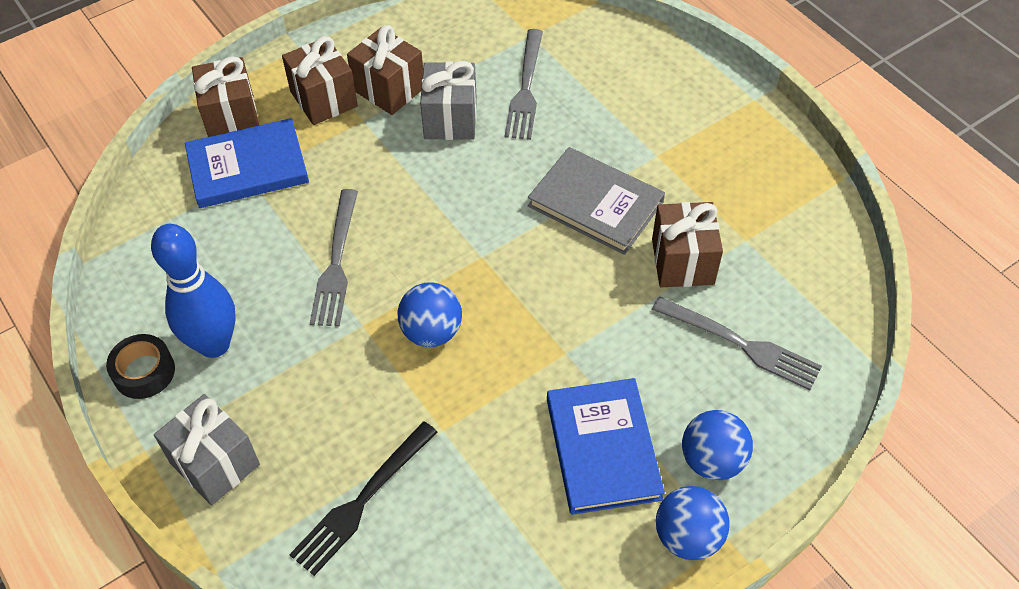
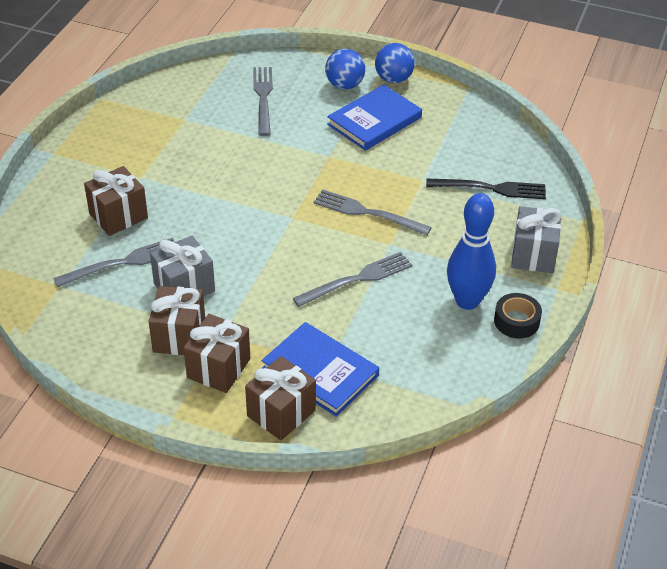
camera: 125 degrees left, 10 degrees down
blue ball [398,282,462,347] -> grey fork [313,189,432,235]
grey book [528,147,665,255] -> none
brown gift [652,202,723,287] -> brown gift moved to [84,166,148,236]

